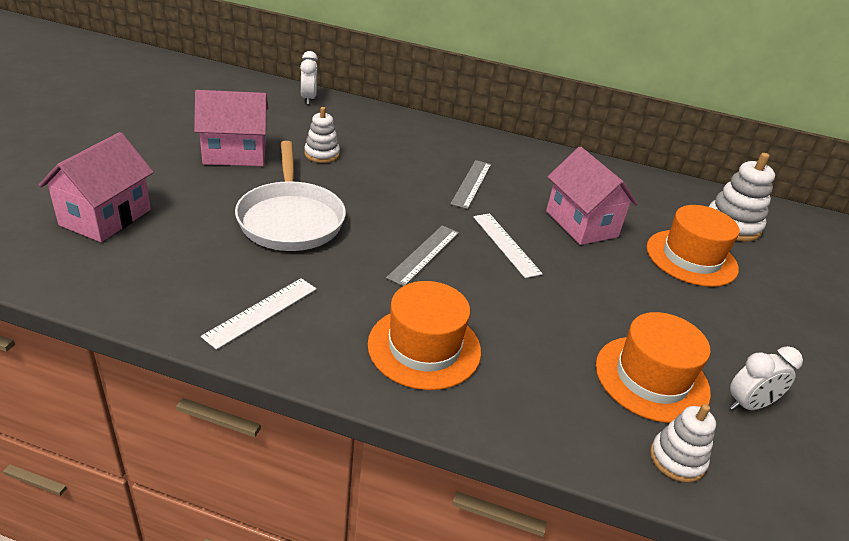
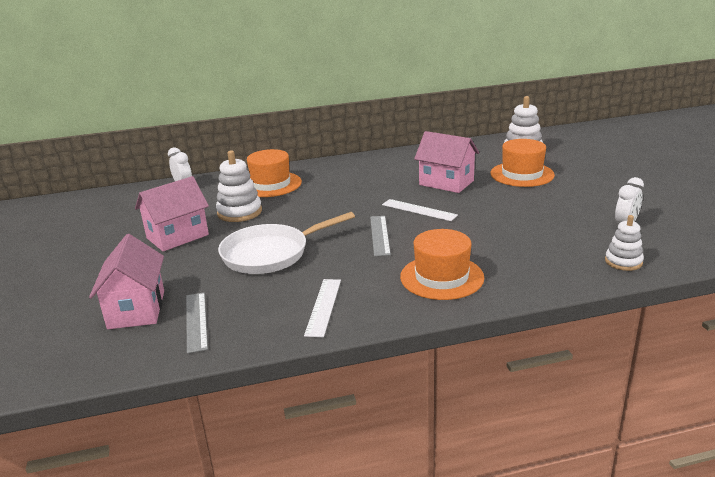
camera: 25 degrees left, 10 degrees down
white pan [235,141,346,251] -> white pan turned 105 degrees clockwise [218,212,355,274]
white stacking toy [304,107,340,163] -> white stacking toy [216,150,262,222], size x1.55
grey ruler [450,160,491,209] -> grey ruler moved to [186,292,208,354]
orange hat [596,312,711,423] -> orange hat moved to [247,149,302,197]

